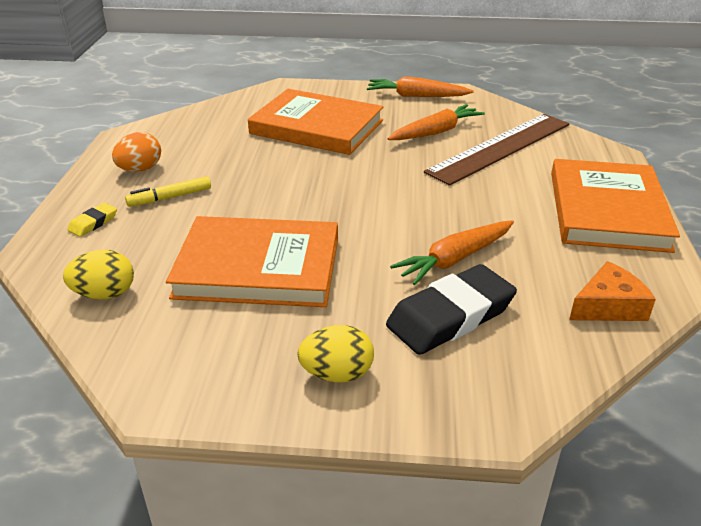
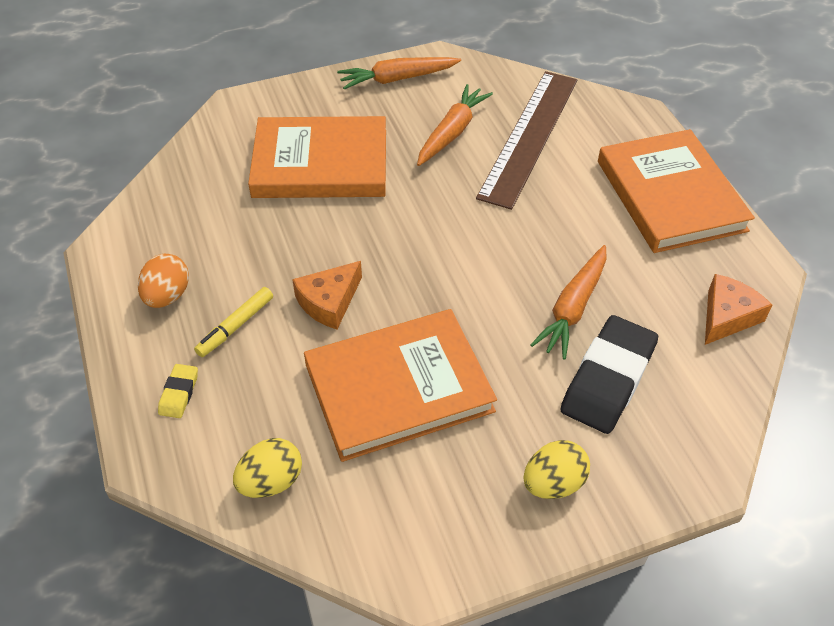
camera: 25 degrees left, 15 degrees up
none -> orange cheese [292,261,362,329]

